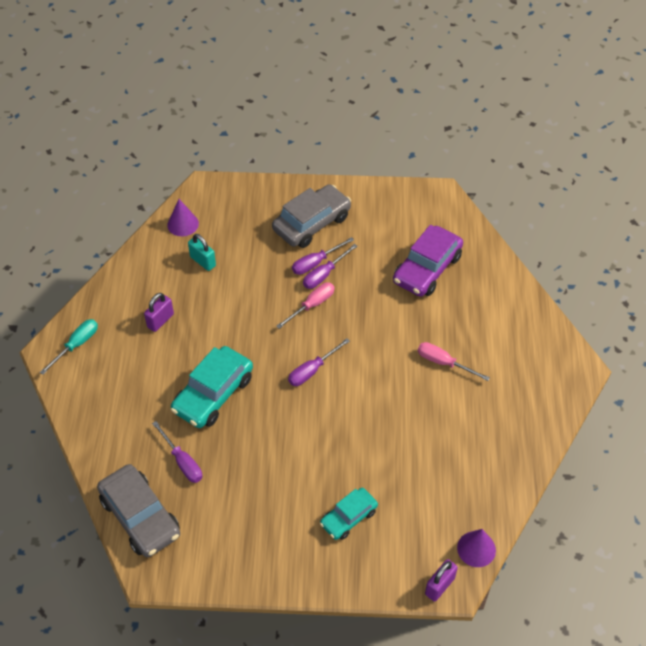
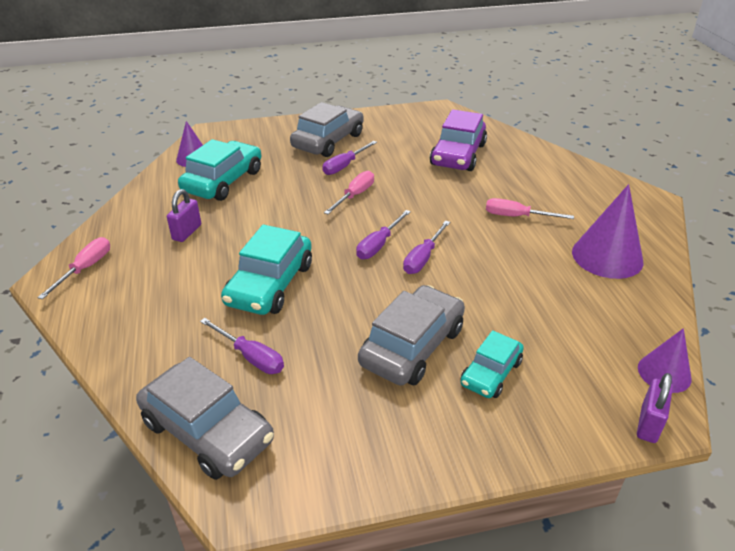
camera: 15 degrees left, 15 degrees down
turquoise screwdriver [40,319,98,375] -> pink screwdriver [37,237,110,299]
turquoise padlock [188,234,216,271] -> turquoise car [178,139,261,201]
purple screwdriver [303,244,358,289] -> purple screwdriver moved to [403,221,450,274]
none -> grey car [358,285,465,386]
none -> purple cone [572,184,643,279]

